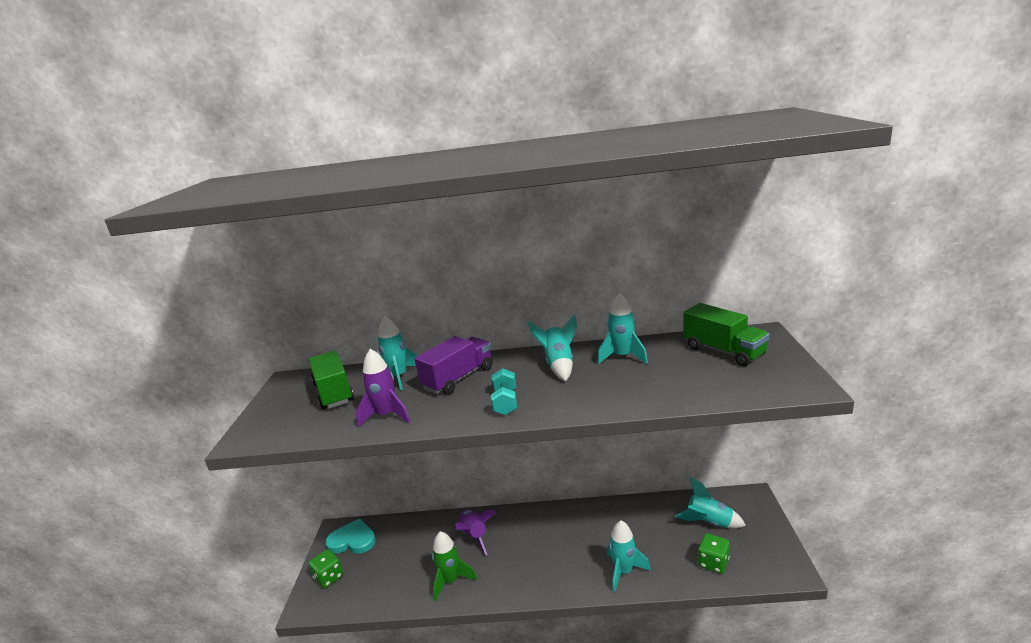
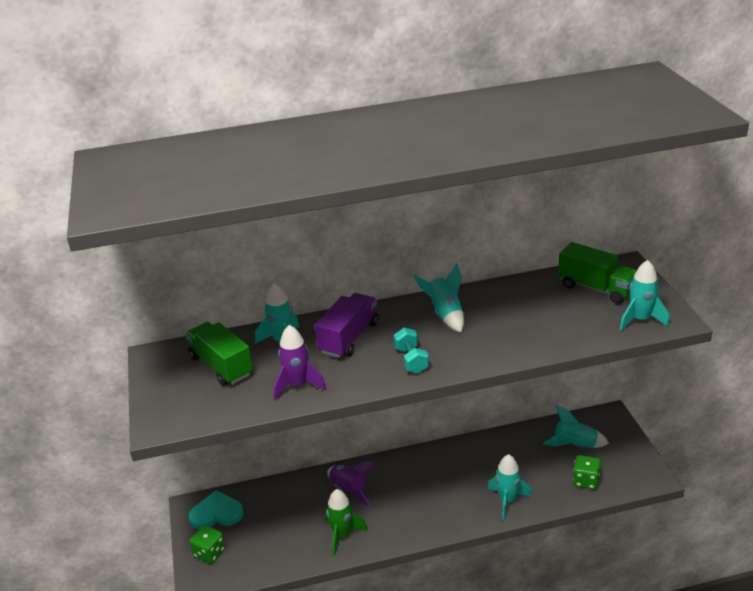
camera: 15 degrees left, 10 degrees up
turquoise rocket [597,292,648,364] -> turquoise rocket moved to [619,260,670,331]

